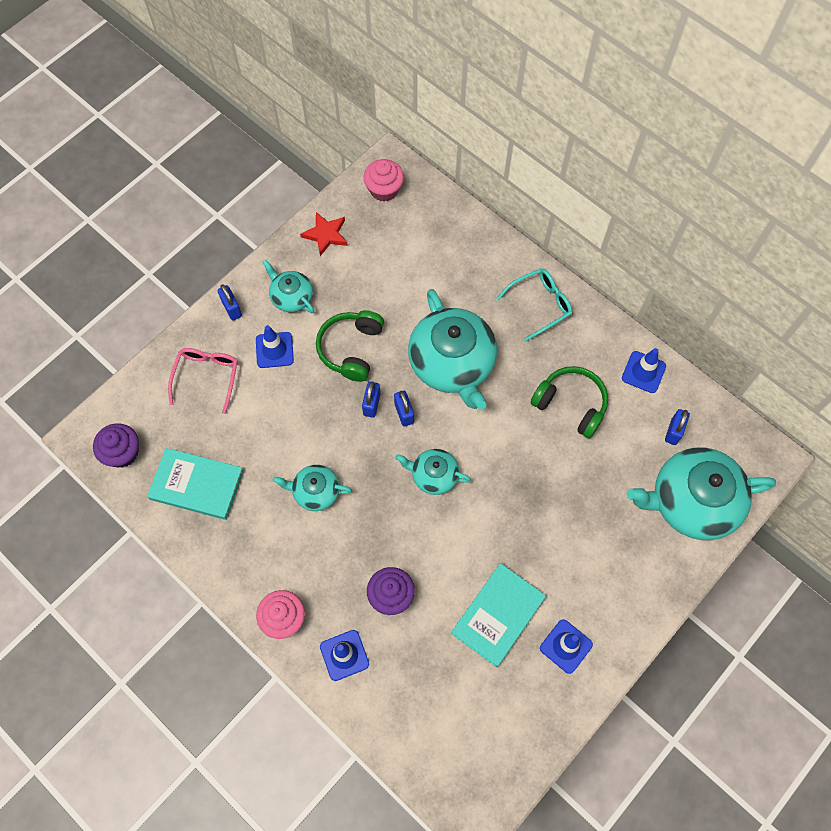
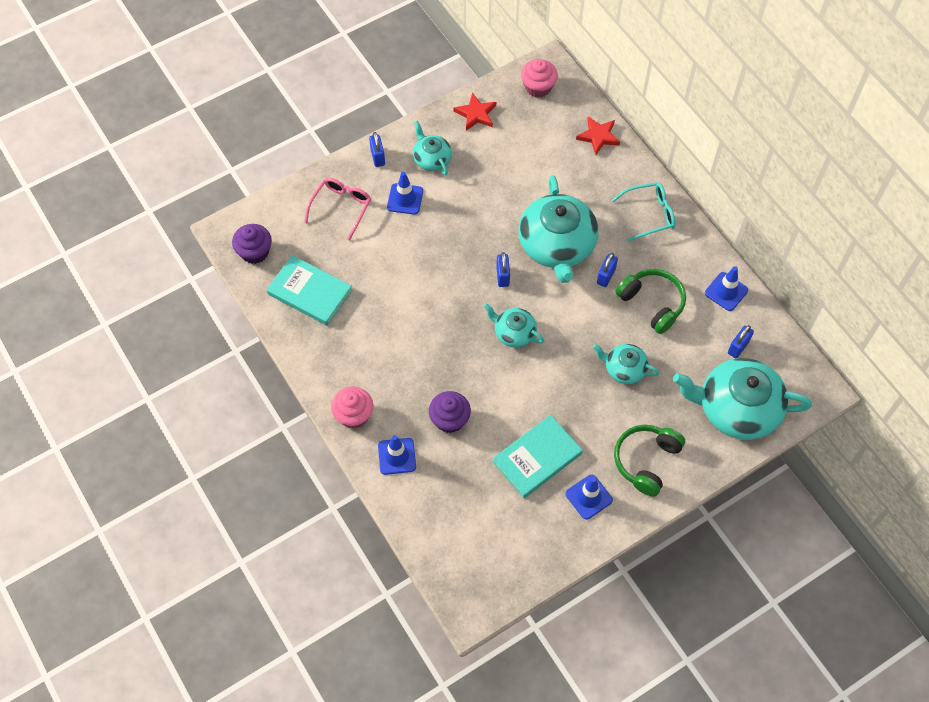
camera: 15 degrees right, 5 degrees down
turquoise teapot [273,465,352,511] -> turquoise teapot moved to [593,344,659,384]
green headphones [316,310,384,382] -> green headphones moved to [614,425,685,497]
blue padlock [362,381,380,418] -> blue padlock moved to [597,253,618,287]
none -> red star [576,117,620,155]

